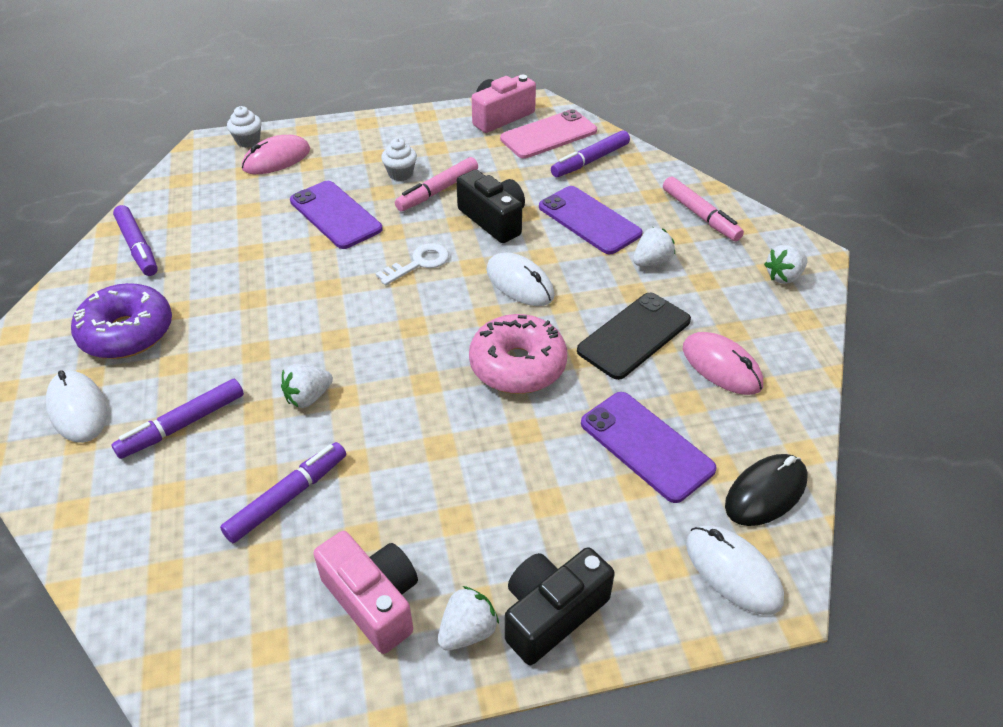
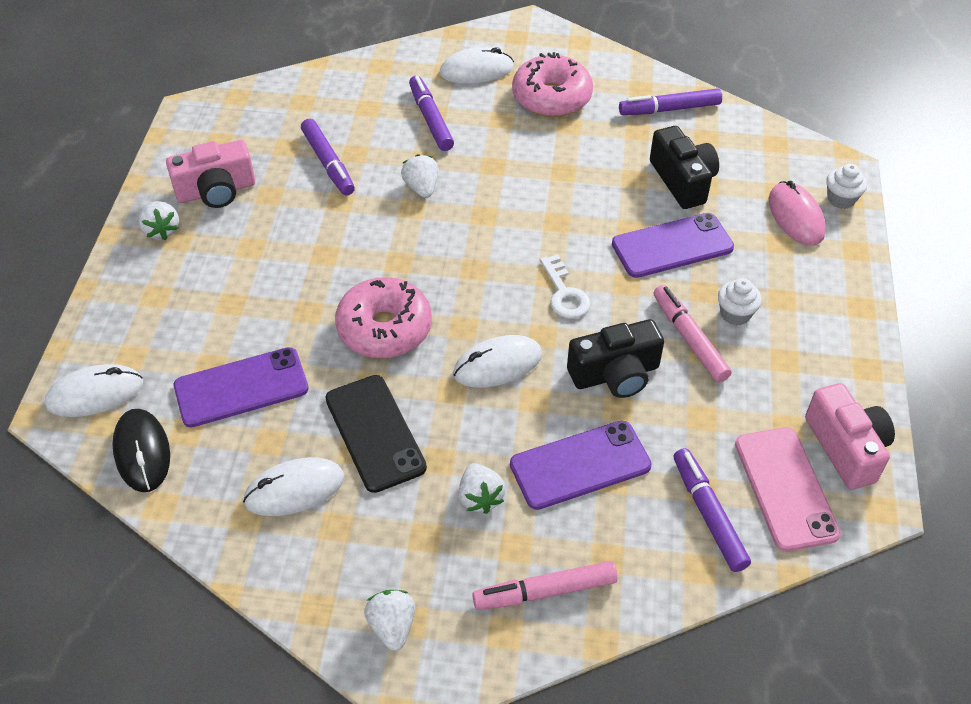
camera: 110 degrees right, 5 degrees up
purple donut [71,283,172,359] -> pink donut [512,52,593,117]
black camera [505,547,615,665] -> black camera moved to [650,126,719,209]
pink mouse [683,332,763,395] -> white mouse [243,457,344,516]

